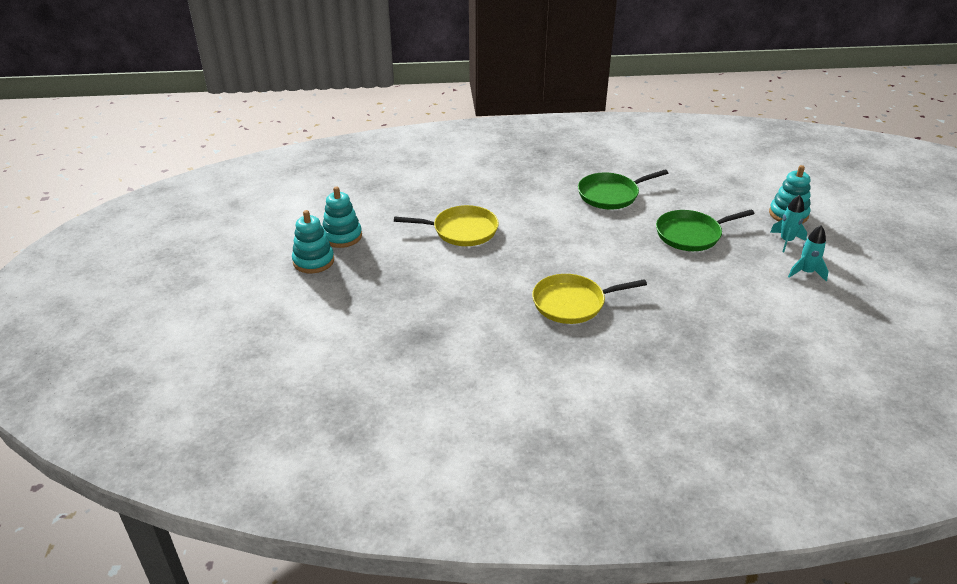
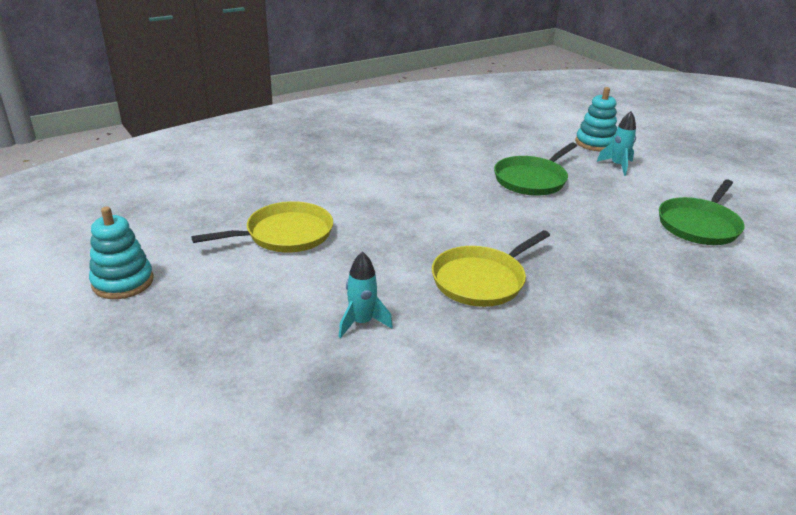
camera: 30 degrees left, 5 degrees down
turquoise stacking toy [292,210,334,273] -> none
green pan [578,169,668,209] -> green pan moved to [659,180,744,245]
turquoise rocket [788,225,829,282] -> turquoise rocket moved to [339,251,393,338]

